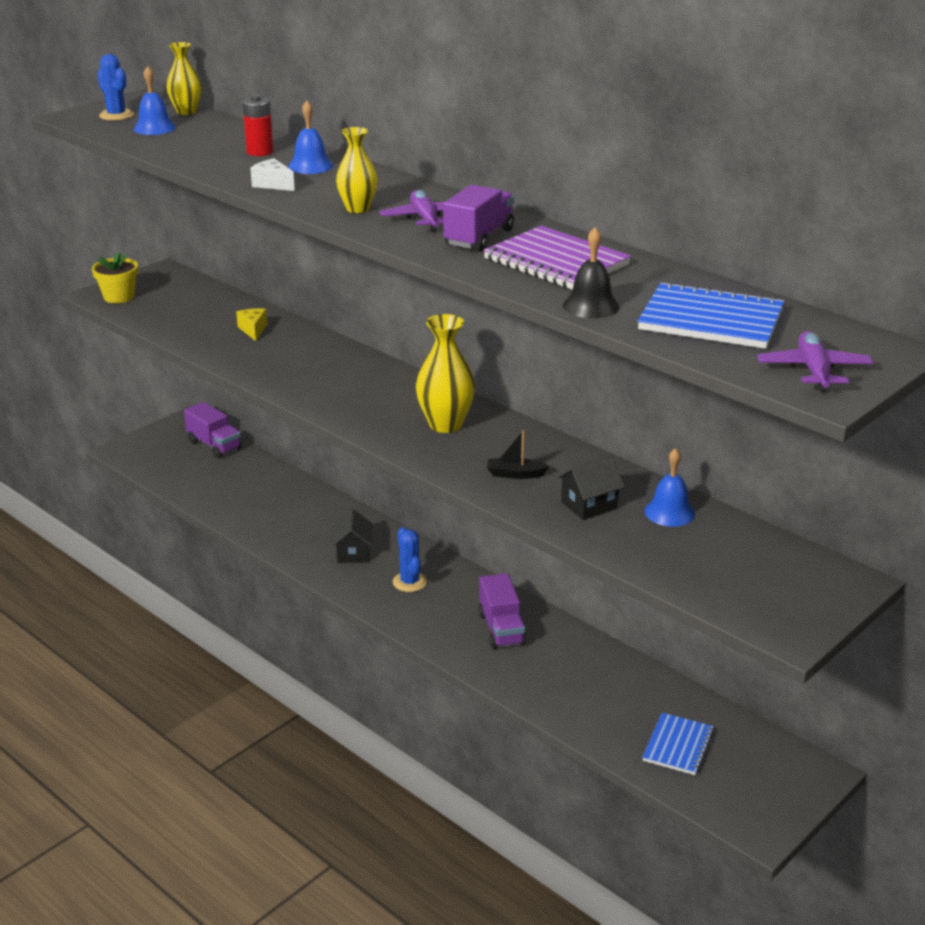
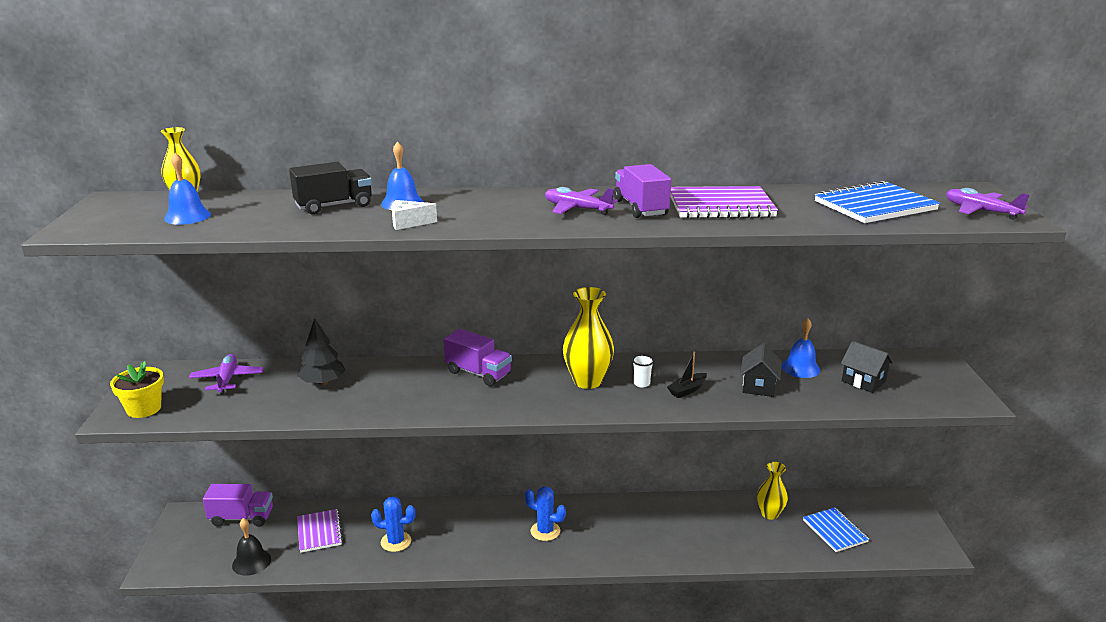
camera: 45 degrees left, 5 degrees down
blue cactus [97,54,134,121] -> blue cactus moved to [371,496,415,552]
yellow cheese [236,308,267,341] -> black tree [298,318,346,385]
red battery [243,95,273,156] -> black truck [289,162,372,215]
black house [332,509,373,563] -> black house moved to [841,341,893,393]
yellow vase [336,127,378,213] -> yellow vase moved to [757,462,788,520]
purple truck [478,573,527,649] -> purple truck moved to [443,329,512,386]
black bell [563,227,619,318] -> black bell moved to [232,518,271,576]
none -> purple plane [189,354,264,395]
none -> purple notebook [297,509,343,553]
none -> white cup [632,355,654,388]

